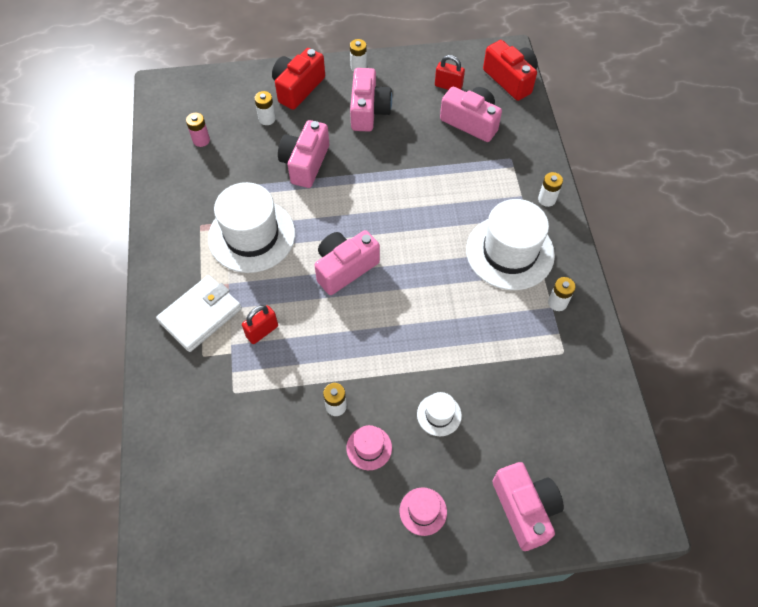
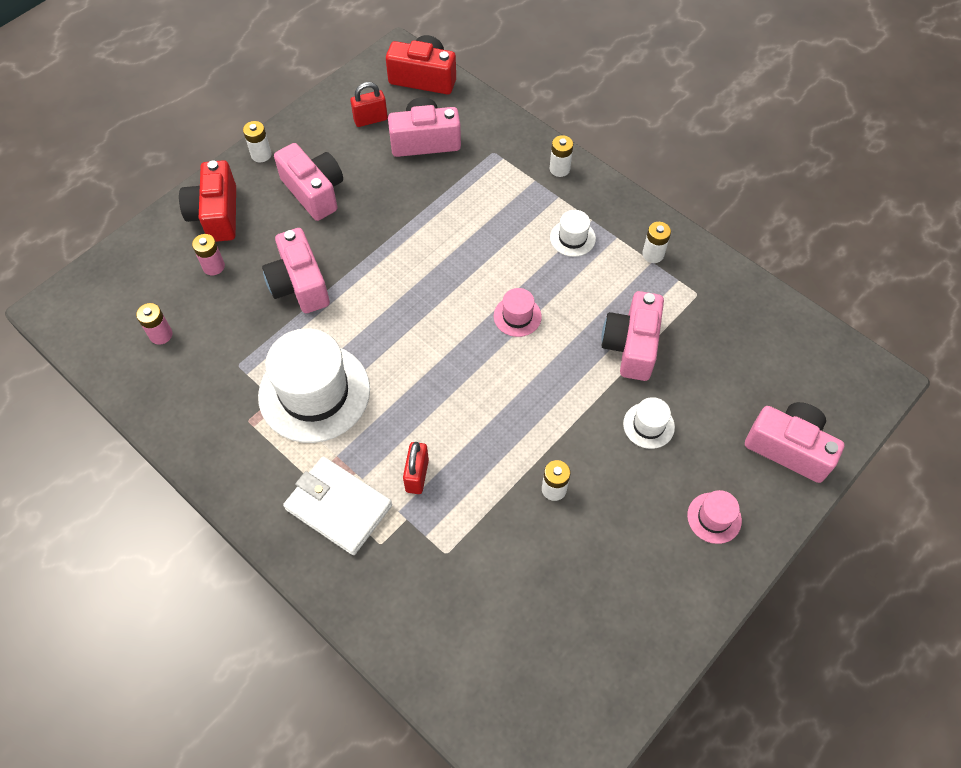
camera: 40 degrees left, 0 degrees up
white wallet [156,275,242,352] -> white wallet turned 60 degrees counterclockwise [283,456,392,555]
white battery [254,91,276,125] -> pink battery [192,234,225,275]
pink camera [314,230,380,295] -> pink camera moved to [601,291,664,381]
pink hat [346,425,392,470] -> pink hat moved to [494,288,542,337]
white hat [466,199,555,290] -> white hat [550,210,596,257], size x0.45

